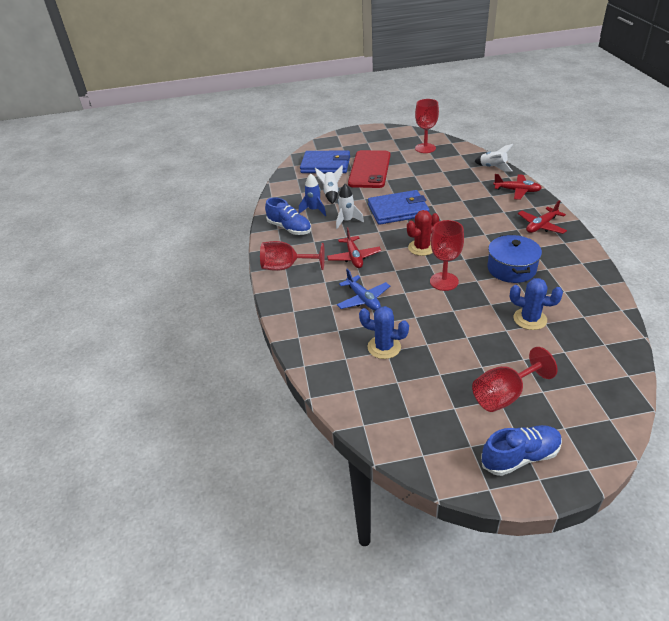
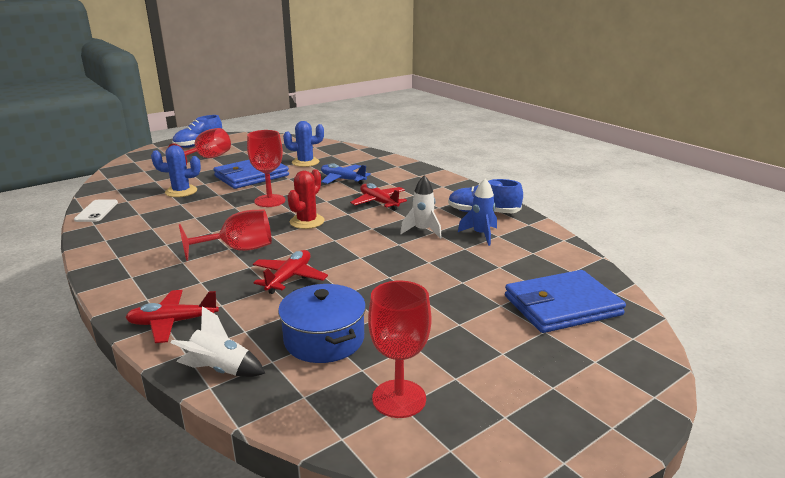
camera: 150 degrees right, 15 degrees down
red goblet [260,241,325,271] -> red goblet moved to [179,209,272,261]
white rocket [315,165,343,204] -> none
red phone [348,150,390,188] -> none
blue wallet [368,190,430,225] -> blue wallet moved to [214,160,289,189]
blue pot [487,235,542,283] -> blue pot moved to [278,284,366,363]
red plane [518,200,567,234] -> red plane moved to [253,250,328,294]
none -> white phone [74,199,118,222]

